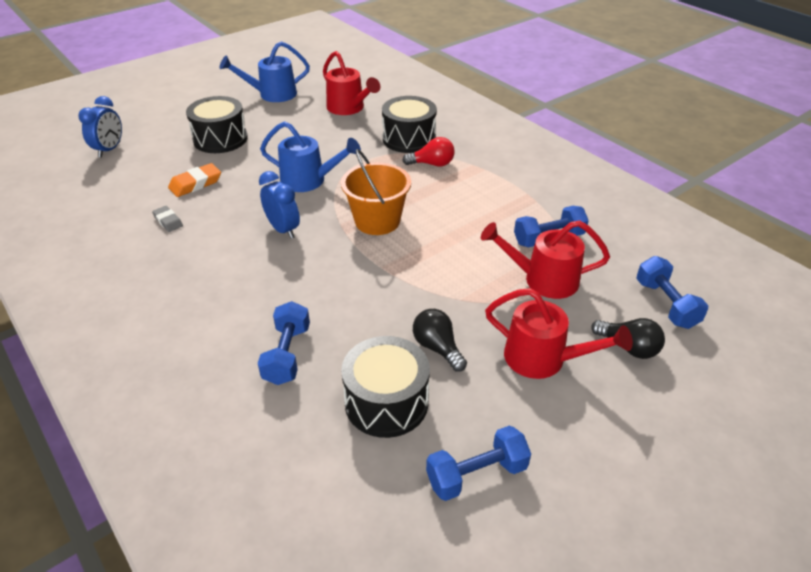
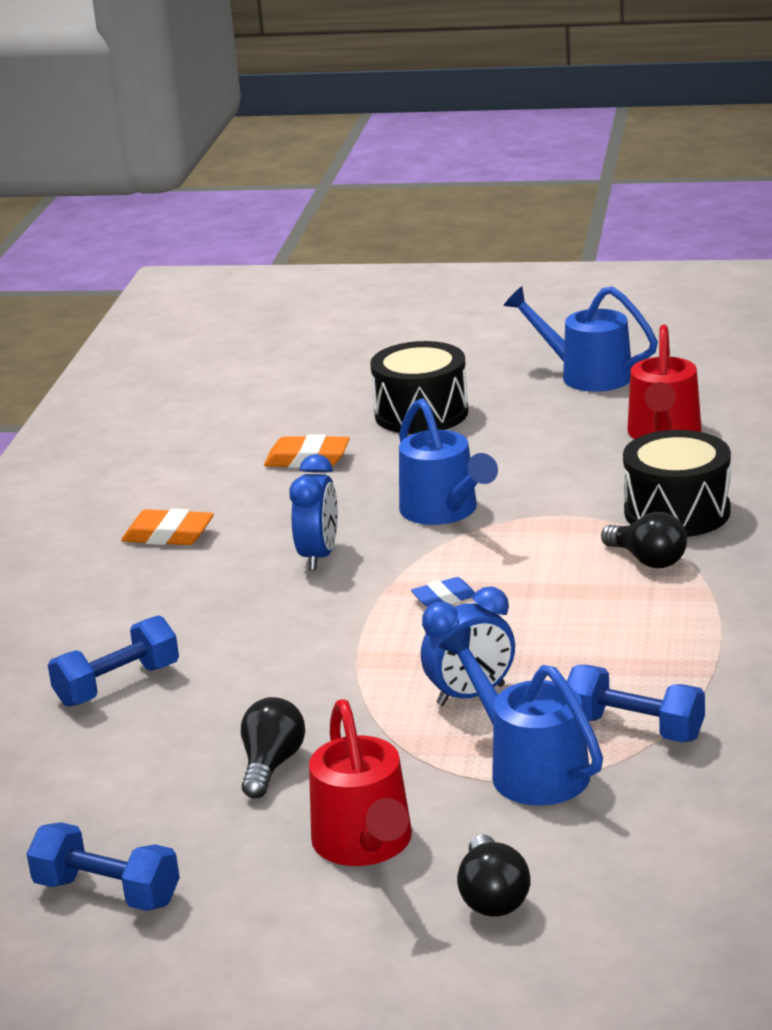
camera: 50 degrees right, 15 degrees down
blue clock [78,96,122,157] -> blue clock moved to [421,586,515,706]
grey eraser [152,206,183,232] -> none
orange bucket [341,149,411,235] -> blue eraser [411,577,476,607]
black drum [341,336,430,438] -> none
red light bulb [402,137,455,166] -> black light bulb [601,512,687,568]
red watering can [481,220,610,299] -> blue watering can [439,627,603,806]
blue dumbbell [636,256,709,329] -> none
none -> orange eraser [121,509,214,545]

